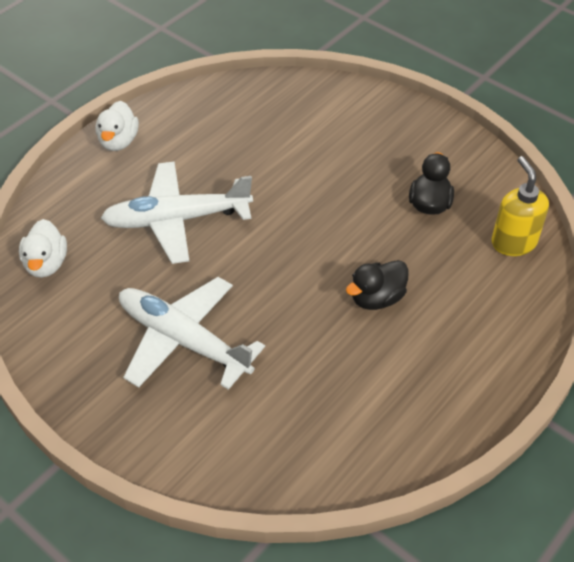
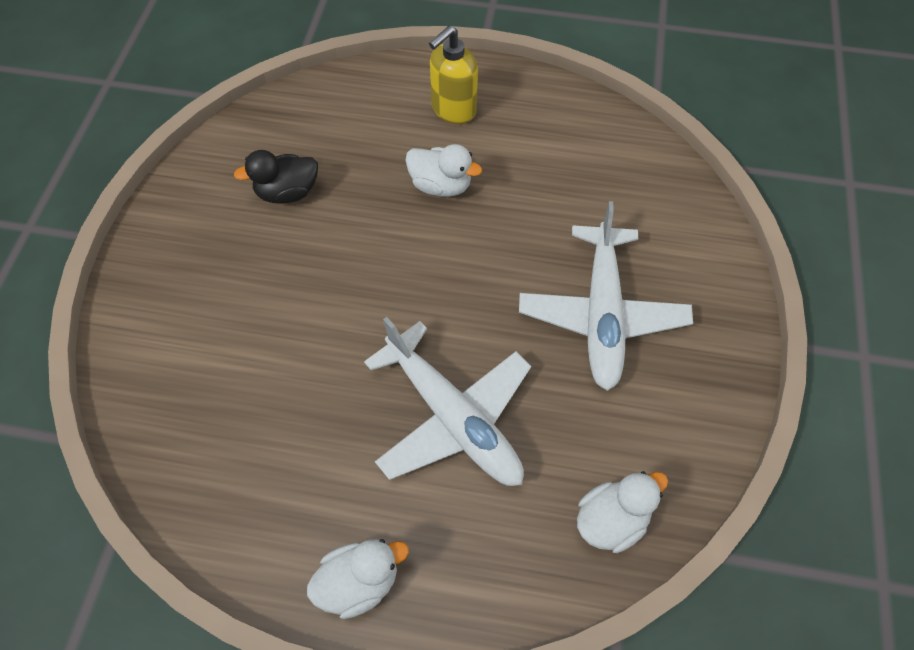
camera: 120 degrees left, 10 degrees up
black duck [346,260,409,310] -> white duck [405,144,482,197]
yellow soap dispenser [492,156,549,256] -> yellow soap dispenser moved to [429,26,478,124]

